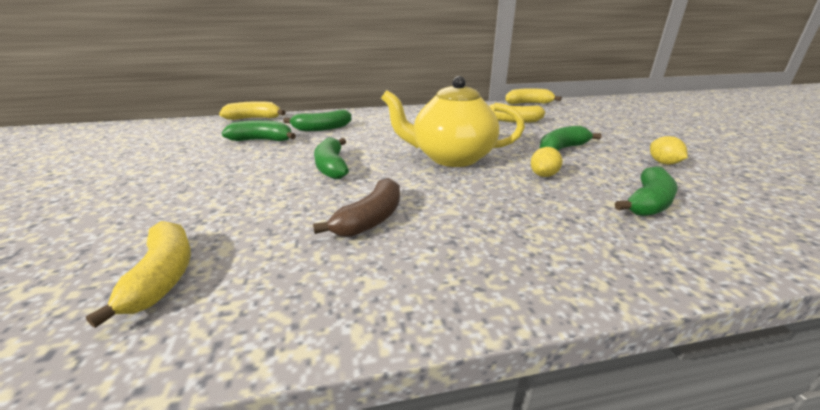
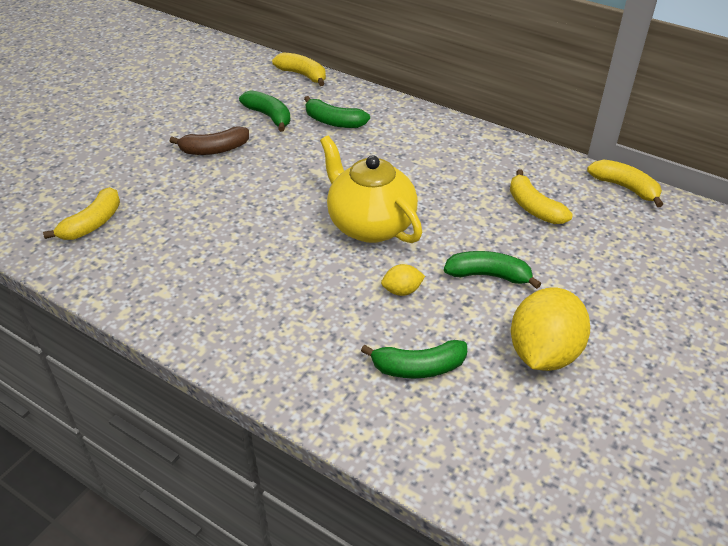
camera: 45 degrees right, 15 degrees up
brown banana [313,178,400,237] -> brown banana moved to [170,126,249,155]
green banana [314,137,349,179] -> none
yellow lemon [650,136,688,164] -> yellow lemon [511,288,590,371], size x2.20

